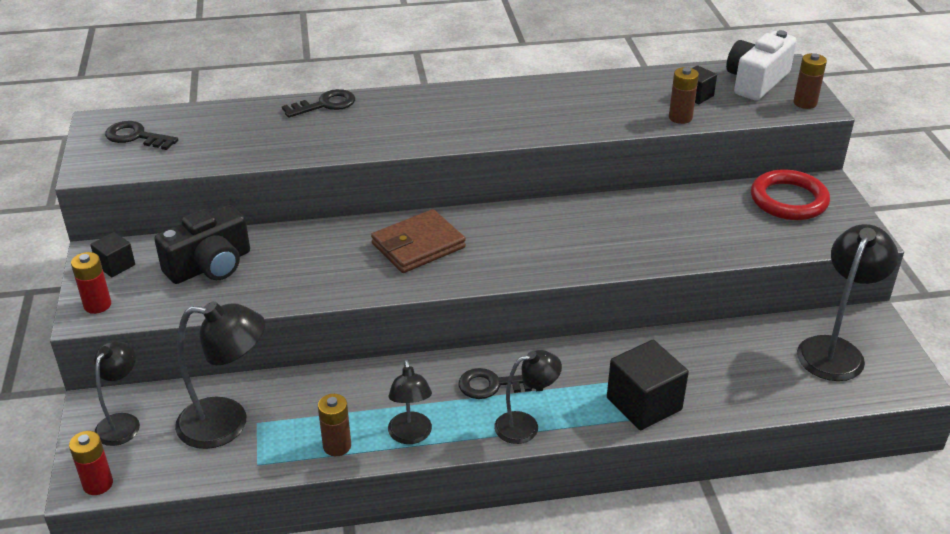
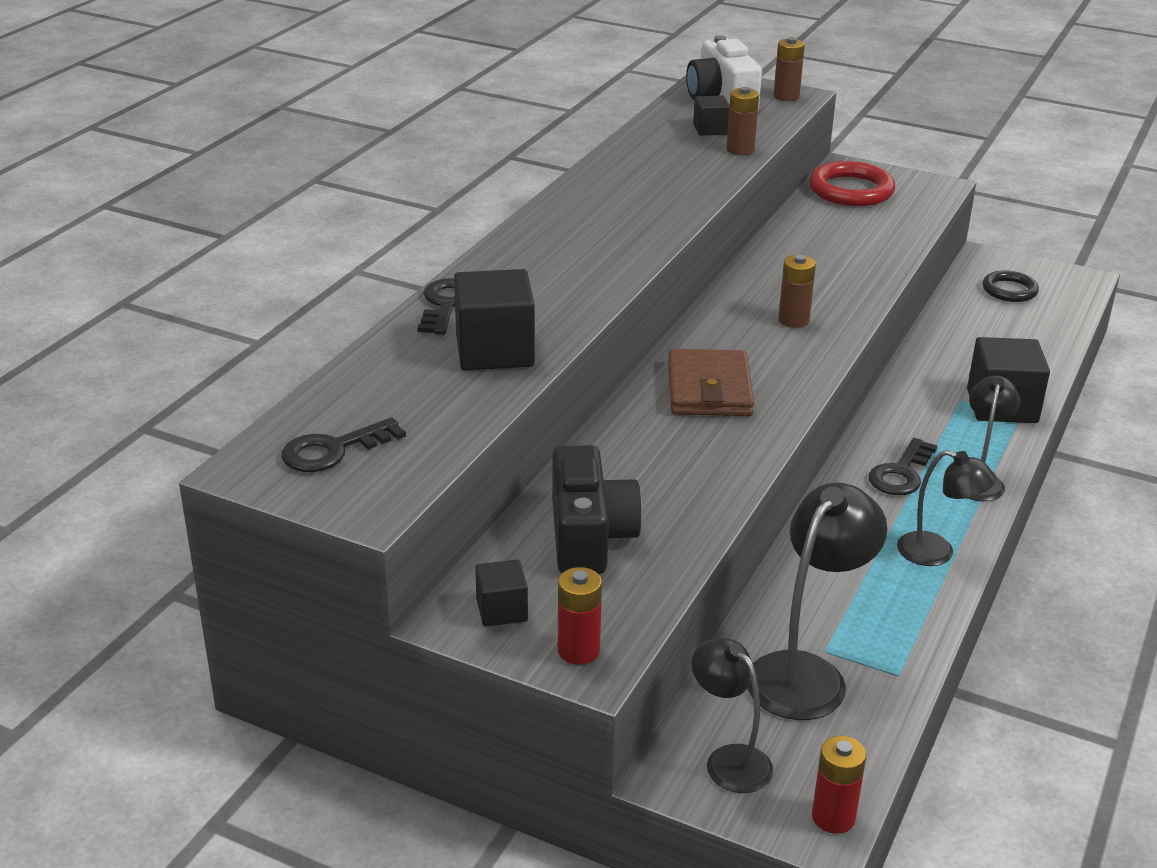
camera: 55 degrees left, 5 degrees down
brown battery [318,394,351,456] -> brown battery moved to [778,255,816,328]
black lamp [797,224,898,381] -> black ring [983,270,1039,302]
none -> black cube [454,269,535,370]

